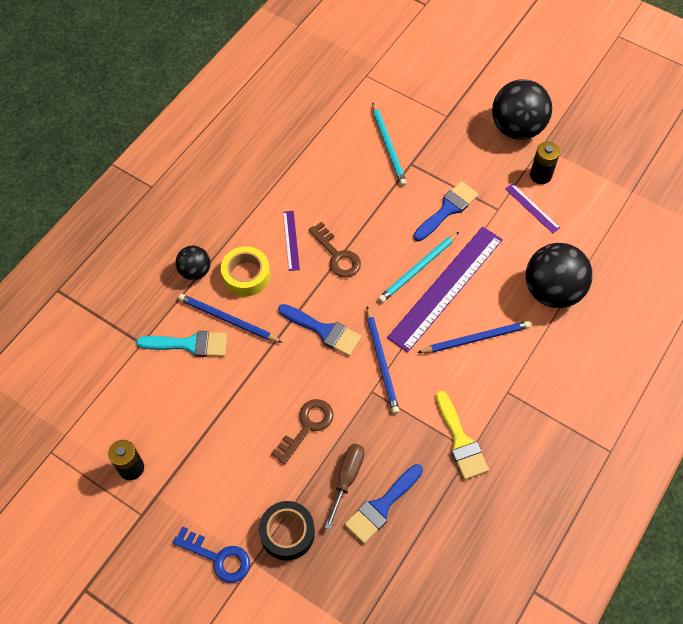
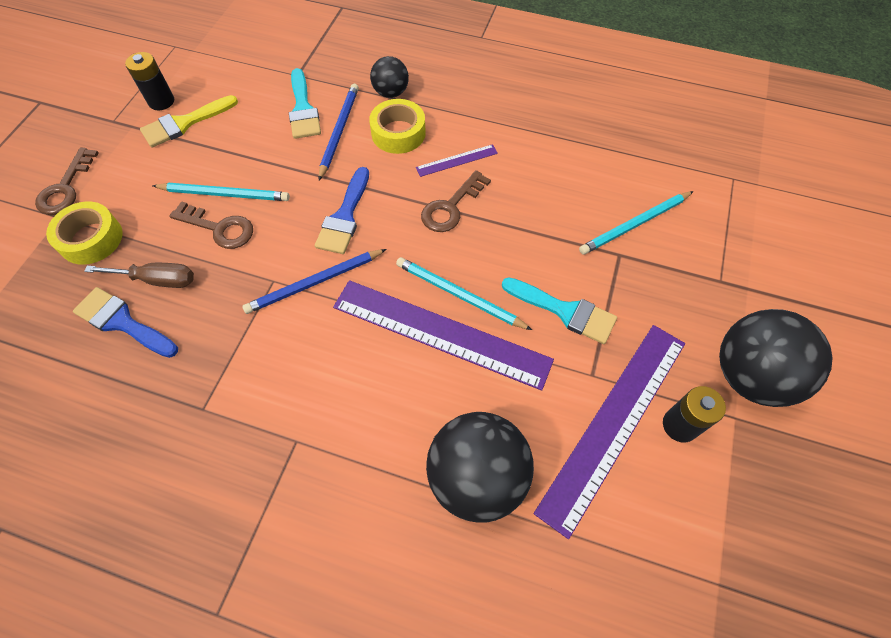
camera: 75 degrees right, 0 degrees up
blue key [173,526,250,583] -> brown key [35,148,99,215]
black tape [259,501,315,561] -> yellow tape [46,202,123,265]
blue brush [413,181,479,241] -> turquoise brush [502,277,617,344]
blue pencil [417,321,531,353] -> none
yellow brush [436,391,489,480] -> yellow brush moved to [140,95,238,147]
purple ruler [505,183,560,234] -> purple ruler [534,325,685,539], size x2.28
none -> turquoise pencil [153,183,290,201]

